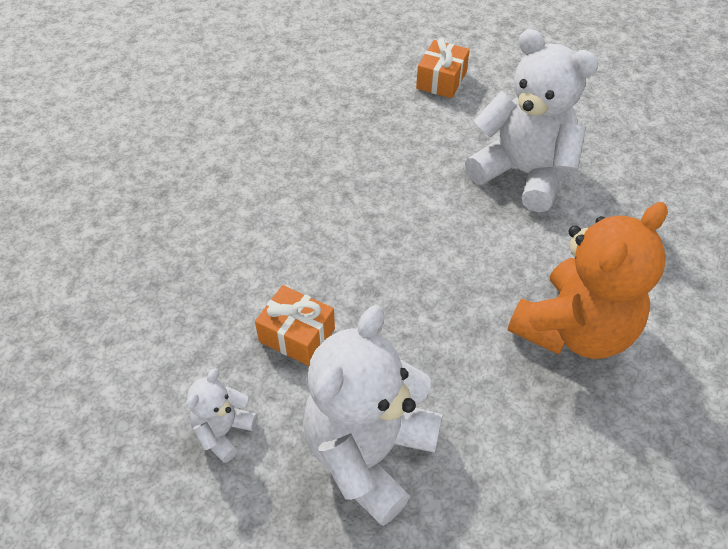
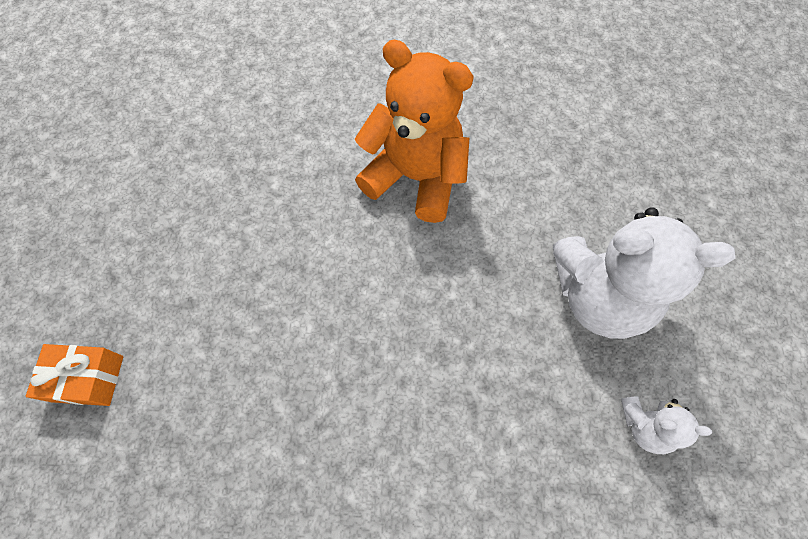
camera: 110 degrees left, 15 degrees up
orange gift [255,285,335,366] -> none
white teddy bear [465,29,599,213] -> none

